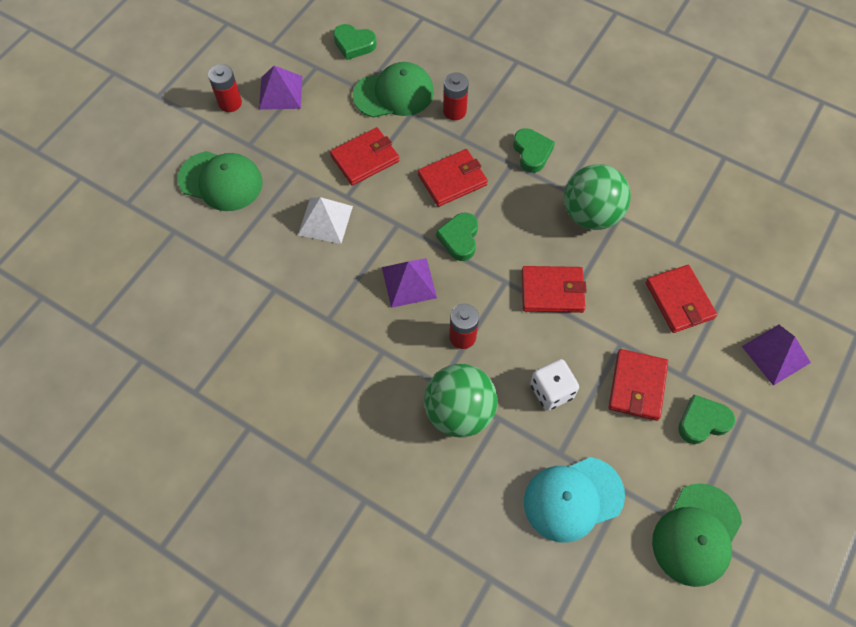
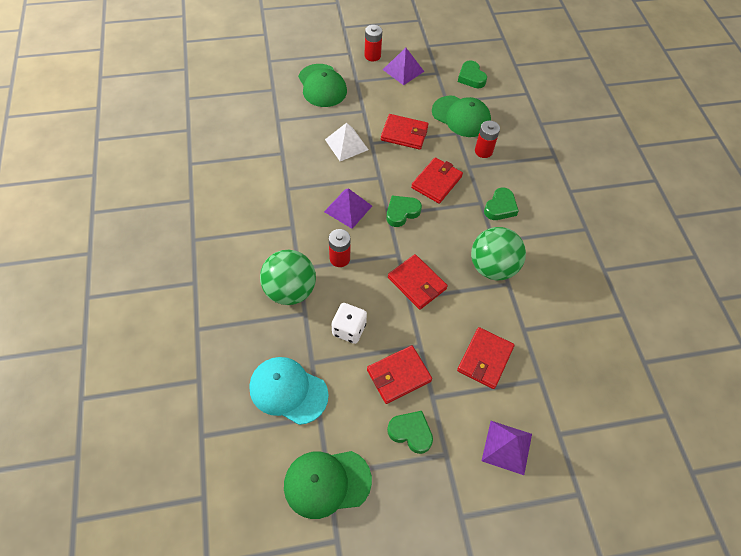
camera: 45 degrees right, 5 degrees down
red wallet [418,149,488,207] -> red wallet turned 75 degrees counterclockwise [411,157,463,204]

